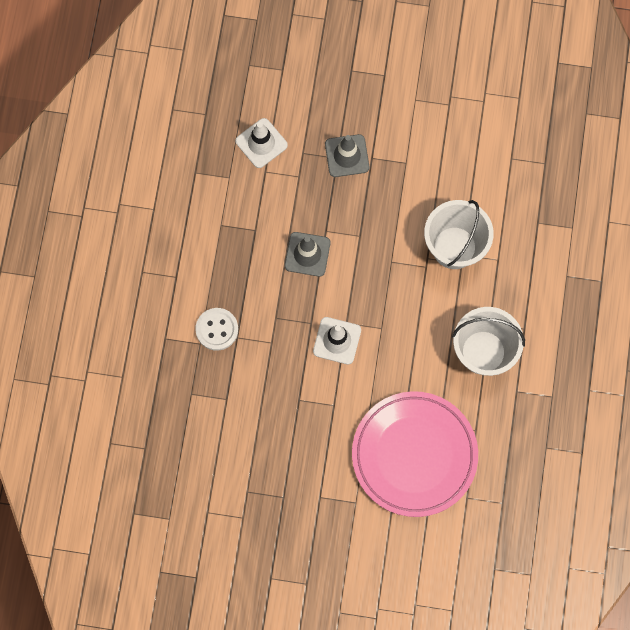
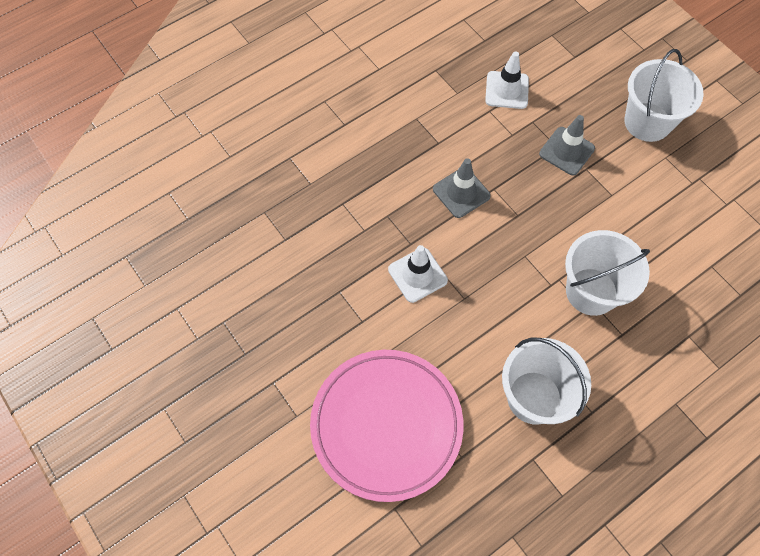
camera: 45 degrees right, 10 degrees down
white button [195,308,238,351] -> none
none -> white bucket [624,49,704,142]

